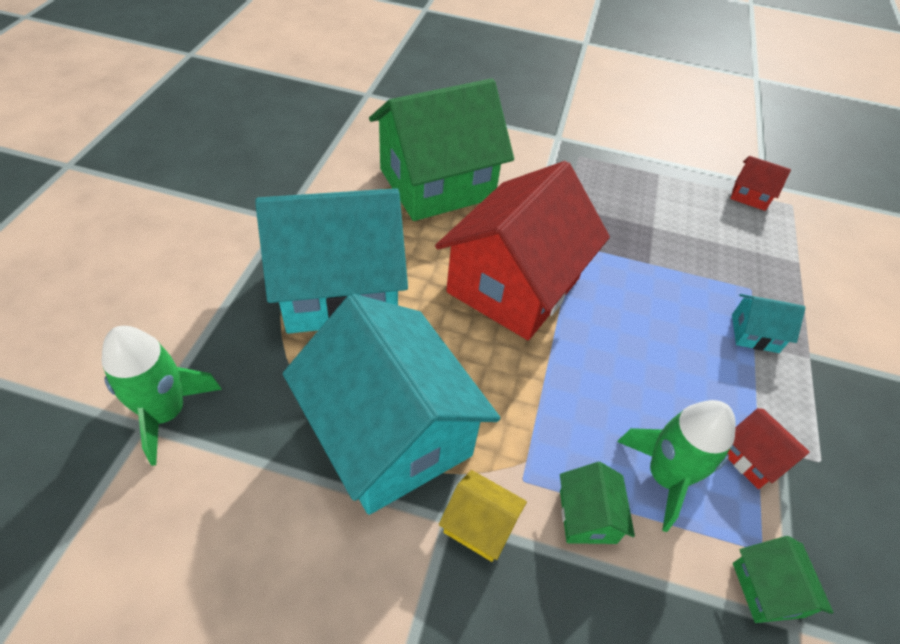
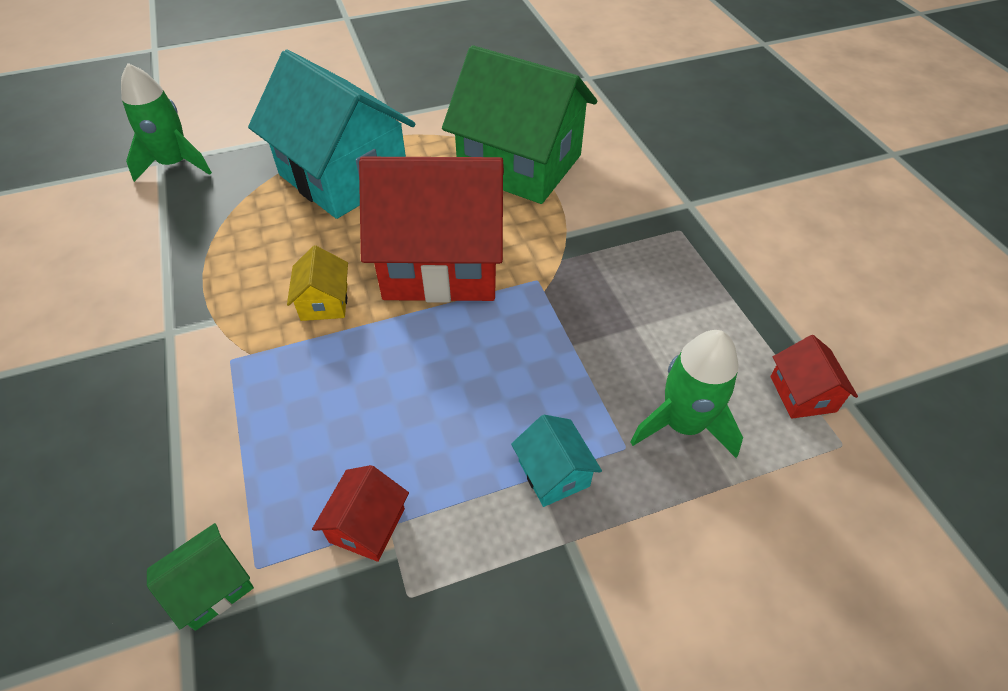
camera: 60 degrees right, 0 degrees up
turquoise house [283,294,500,515] -> none
yellow house [439,470,527,562] -> yellow house moved to [287,245,348,321]
green house [560,462,635,544] -> none
green rocket [617,400,736,532] -> green rocket moved to [631,330,743,458]

